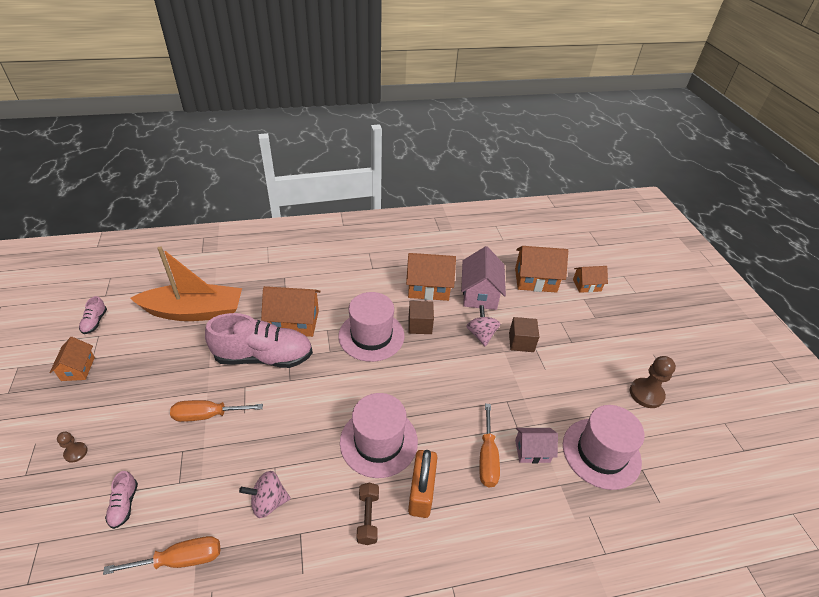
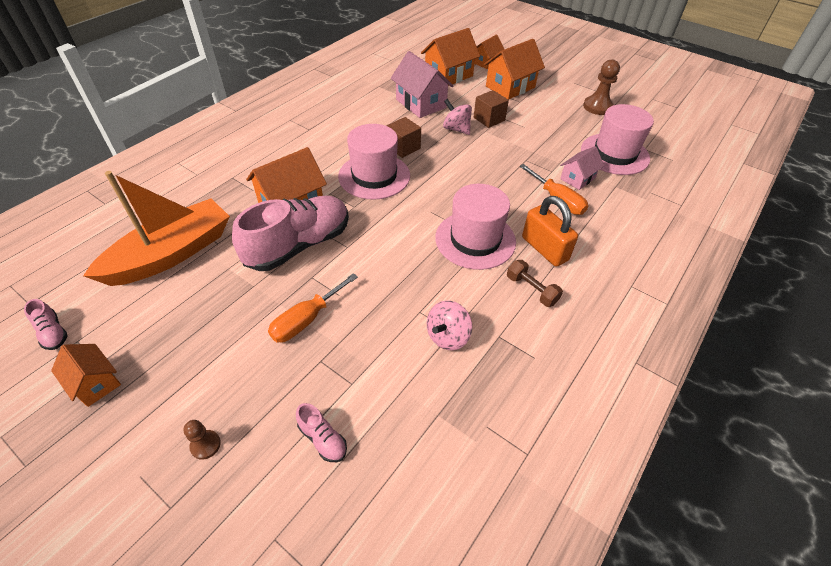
camera: 40 degrees left, 5 degrees up
orange screwdriver [103,536,220,575] -> none
orange house [406,253,456,301] -> orange house moved to [484,39,545,100]

